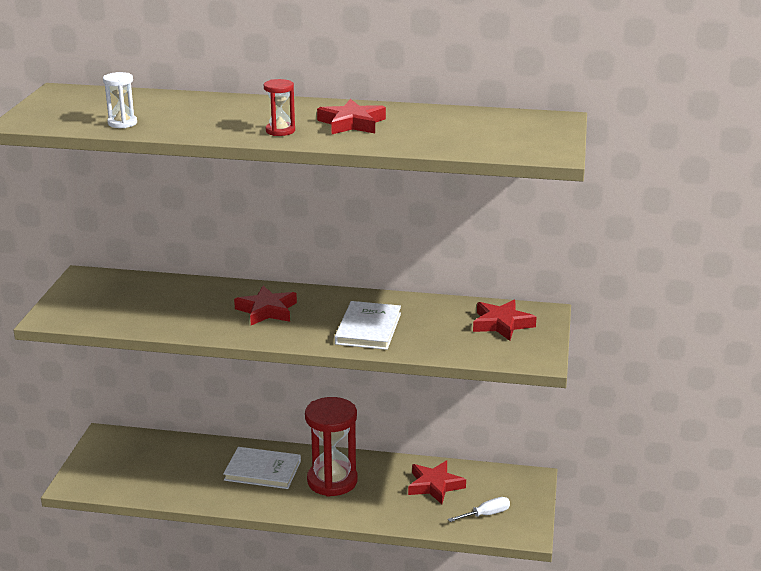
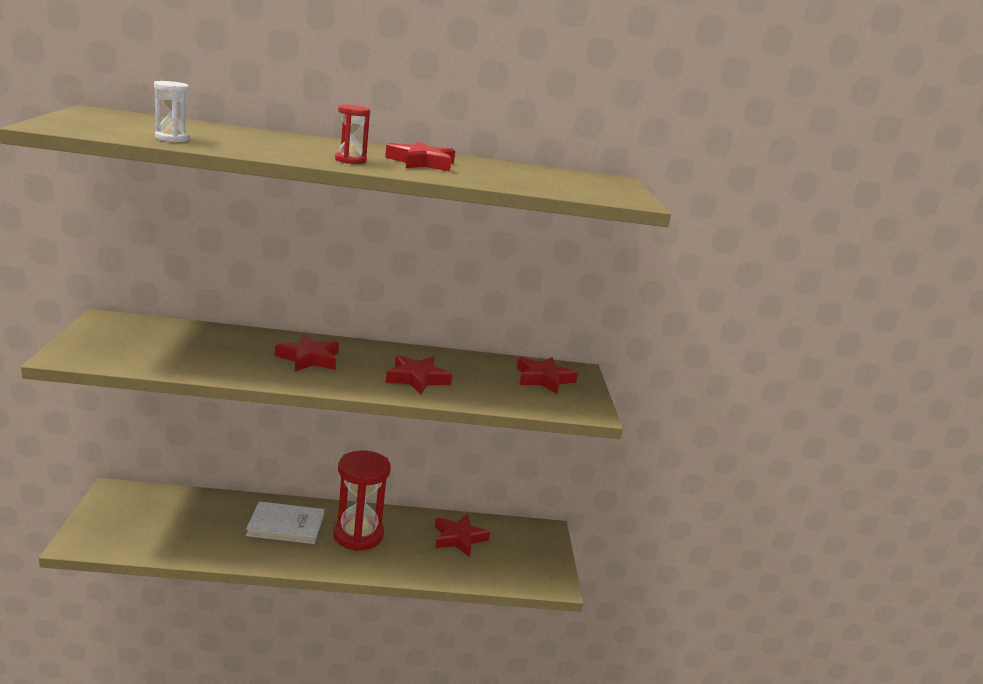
camera: 15 degrees left, 5 degrees down
white book [335,301,401,350] -> red star [386,355,452,394]
white screwdriver [448,497,510,522] -> none

